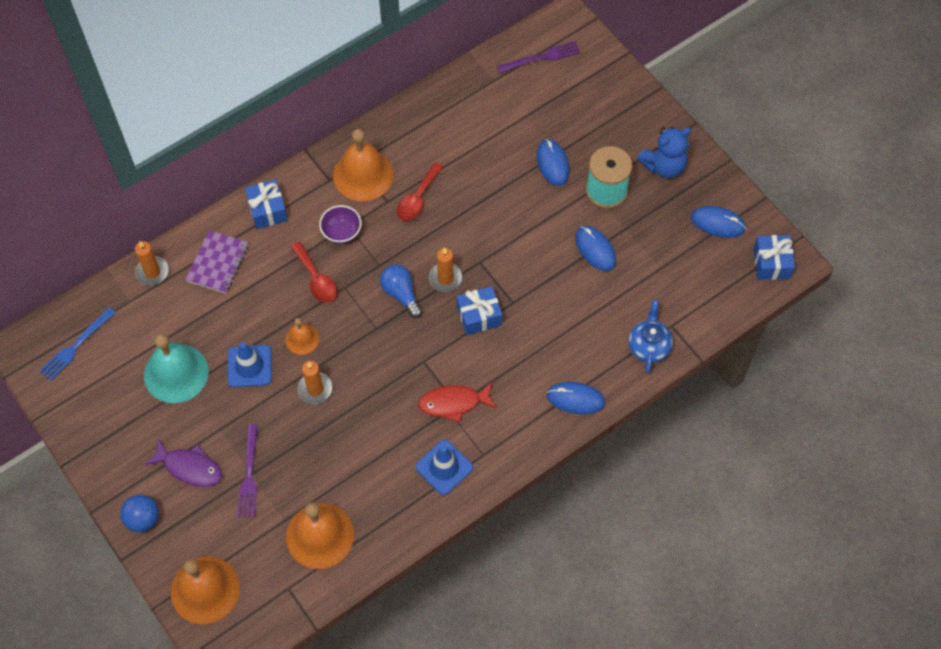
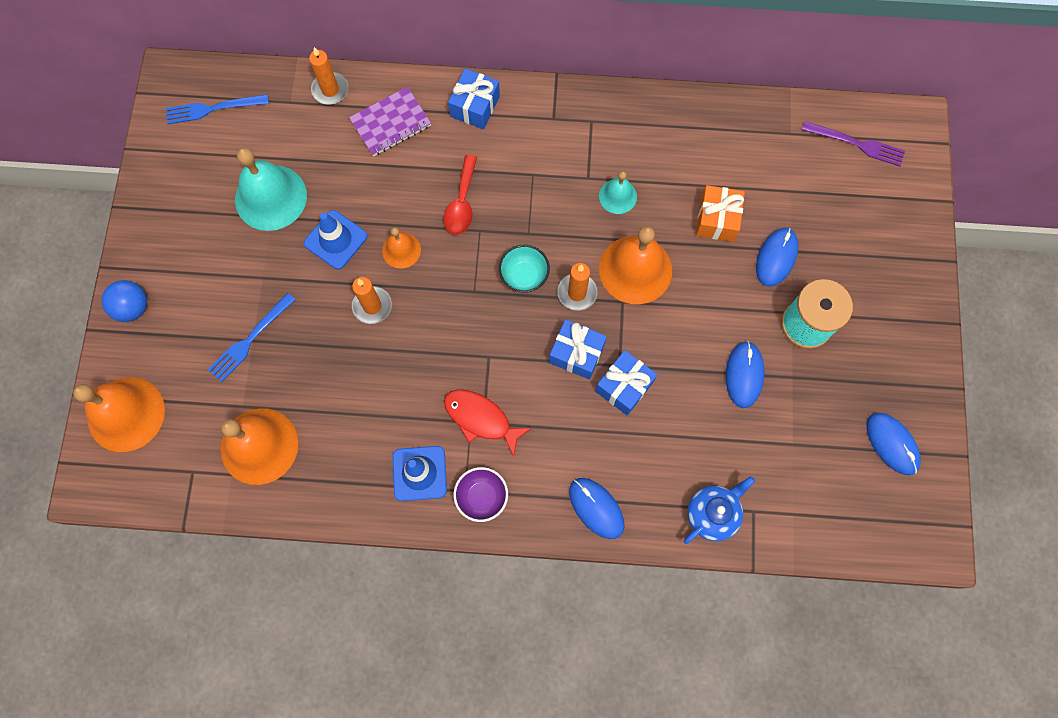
camera: 40 degrees right, 10 degrees up
purple fish [144,439,222,487] -> none
purple fork [238,424,258,517] -> blue fork [208,293,296,382]
purple bowl [319,205,362,244] -> purple bowl moved to [454,467,508,522]
orange bell [333,129,394,201] -> orange bell moved to [599,226,672,304]
blue light bulb [380,264,423,318] -> turquoise bowl [499,245,550,293]
red spoon [397,162,443,221] -> turquoise bell [599,171,637,214]
blue teddy bear [637,127,691,178] -> none
blue gift [754,235,795,280] -> blue gift moved to [595,350,657,415]
none -> orange gift [696,185,745,242]

